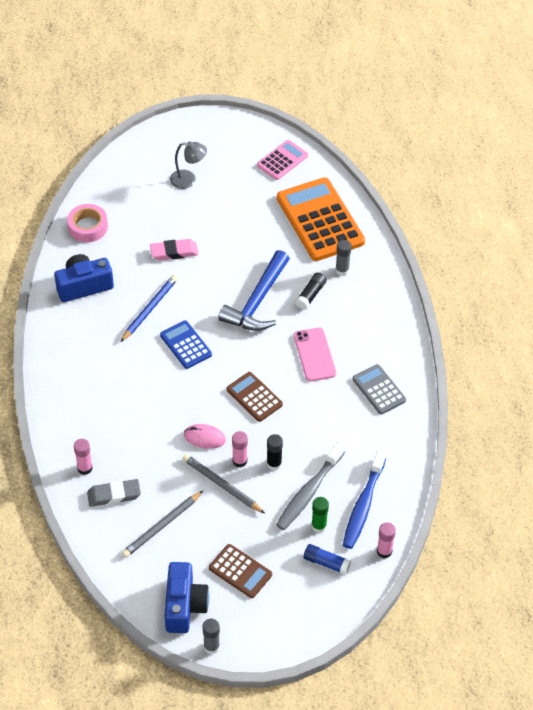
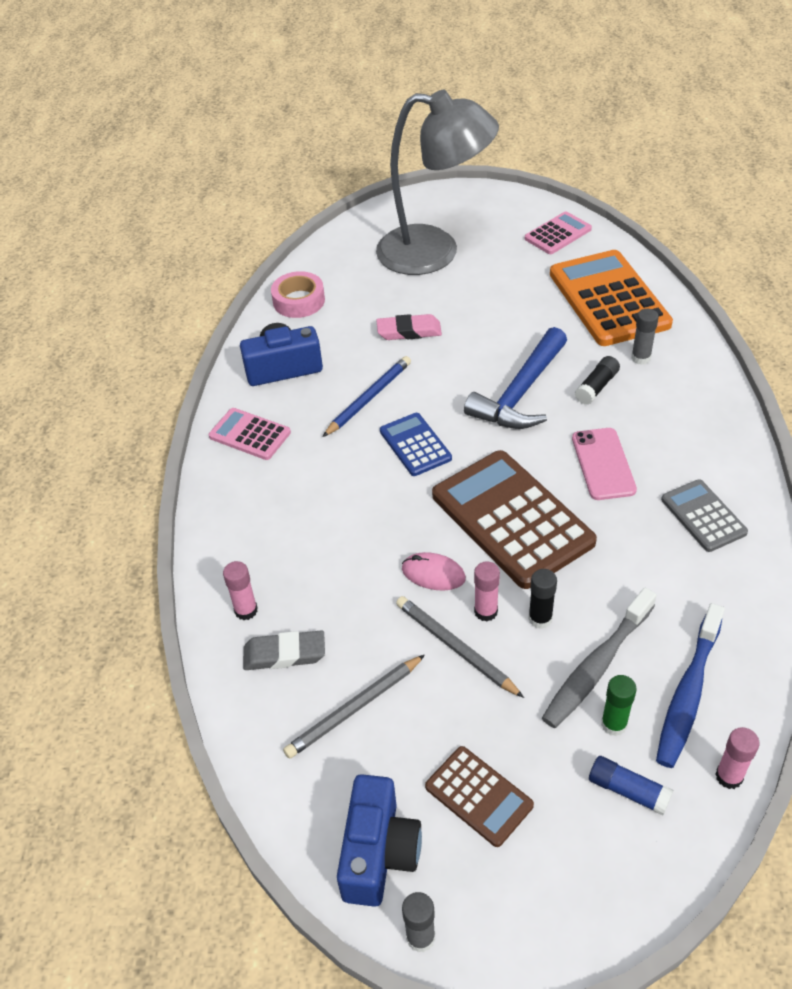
camera: 10 degrees right, 5 degrees down
grey lamp [170,141,207,189] -> grey lamp [376,90,499,275], size x2.43
brown calculator [226,372,283,422] -> brown calculator [432,450,597,589], size x1.93
none -> pink calculator [209,408,291,460]

